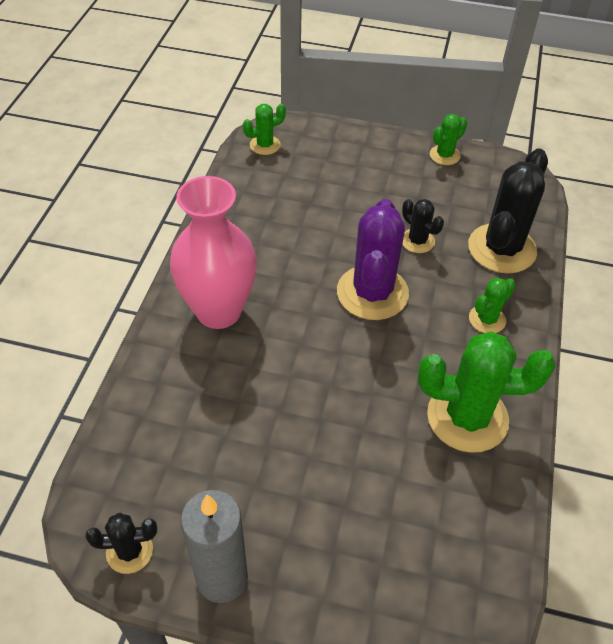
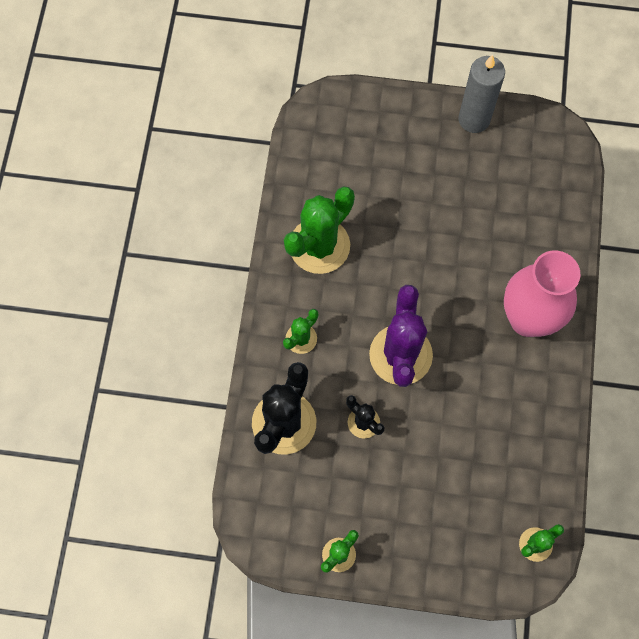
camera: 175 degrees right, 20 degrees up
black cactus [85,512,157,574] -> none
green cactus [418,331,556,453] -> green cactus turned 45 degrees counterclockwise [284,186,355,274]

